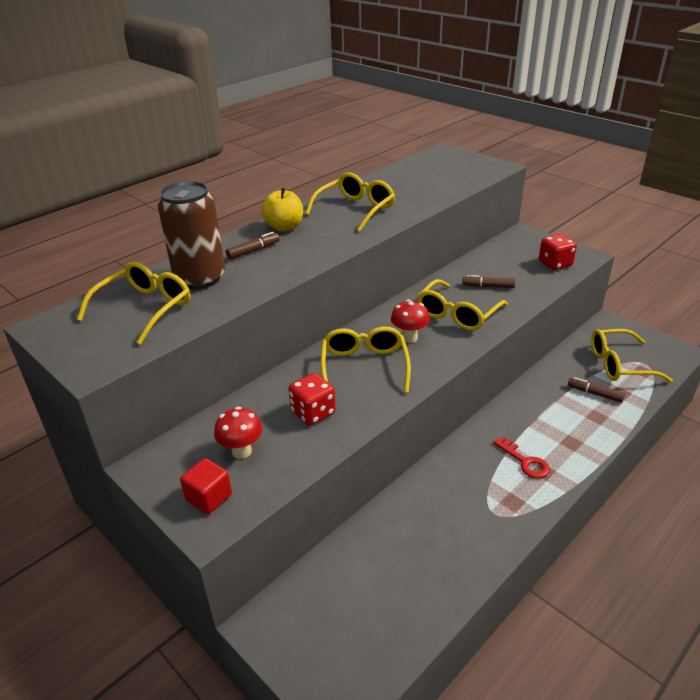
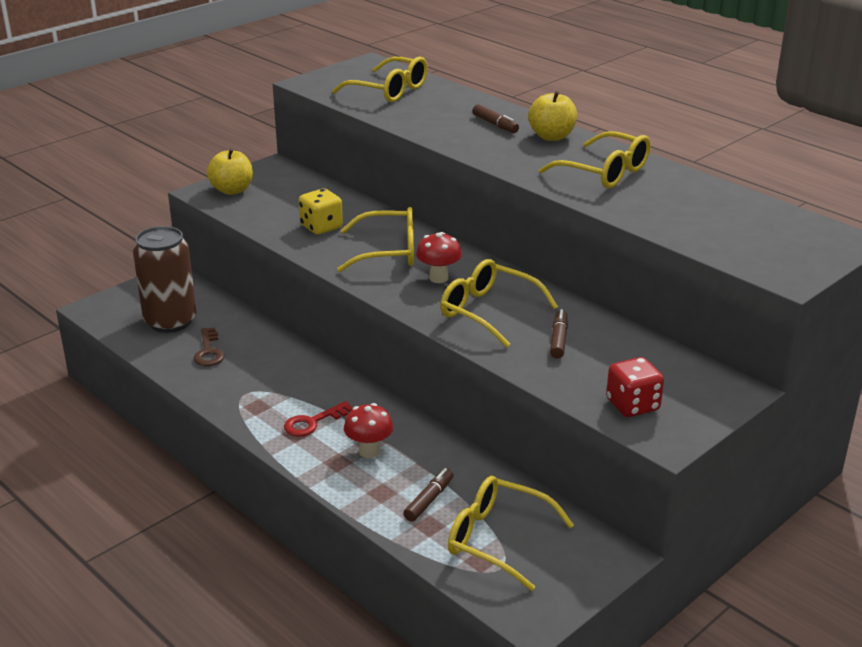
camera: 90 degrees right, 5 degrees down
brown can [158,181,225,289] -> brown can moved to [133,226,197,333]
red cube [180,458,232,514] -> yellow apple [207,149,253,195]
red mushroom [214,407,262,459] -> red mushroom moved to [344,403,393,458]
red dice [289,373,336,425] -> yellow dice [299,188,343,234]
yellow glasses [591,329,673,383] -> yellow glasses turned 60 degrees counterclockwise [448,476,574,591]
none -> brown key [194,327,225,366]

